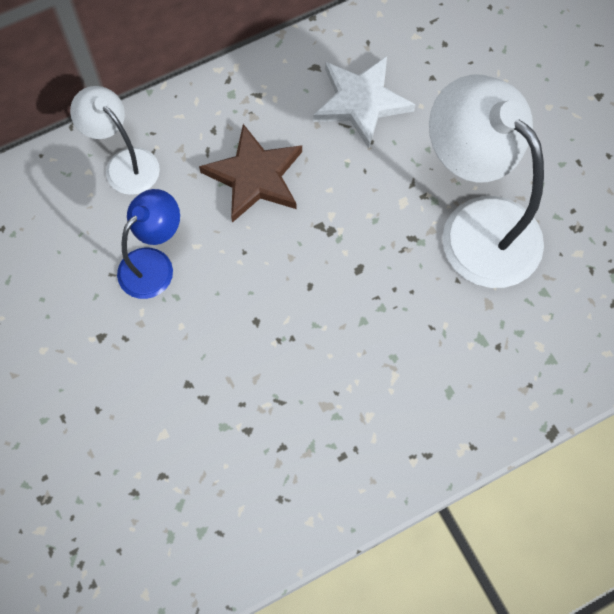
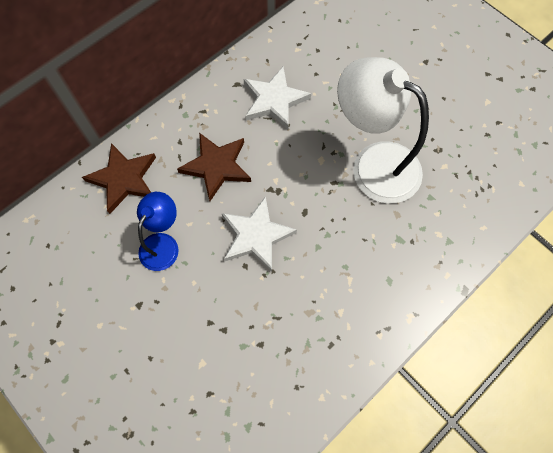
camera: 15 degrees left, 0 degrees up
white lamp [70,86,160,195] -> brown star [82,143,156,214]
none -> white star [222,196,297,272]

